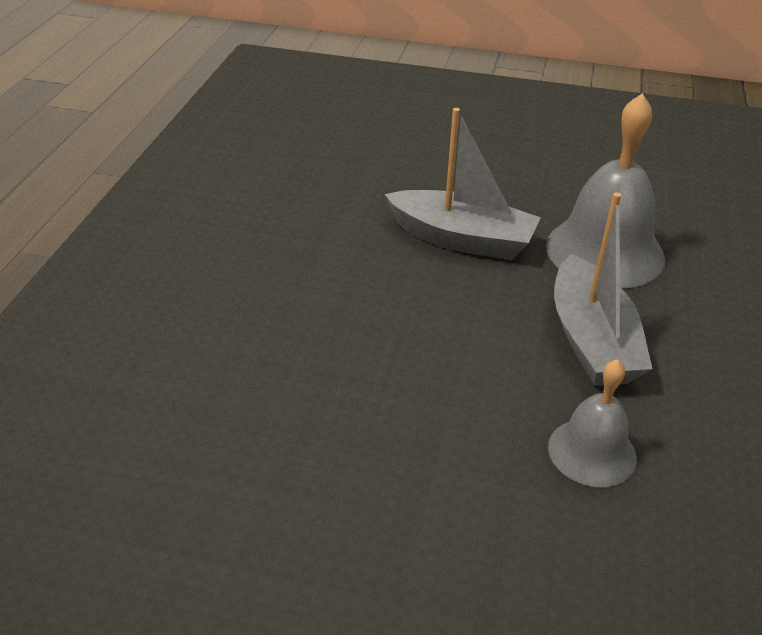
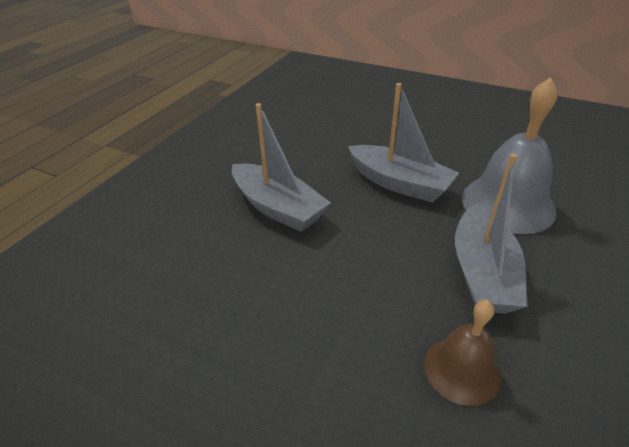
camera: 15 degrees right, 0 degrees up
grey bell [548,359,637,487] -> brown bell [424,300,502,406]
none -> grey boat [232,103,331,232]

